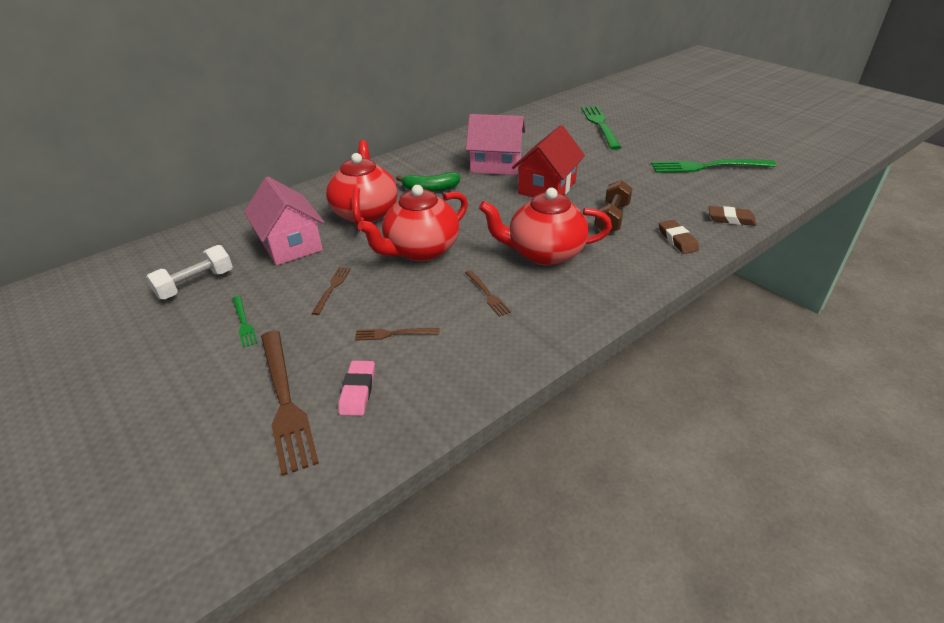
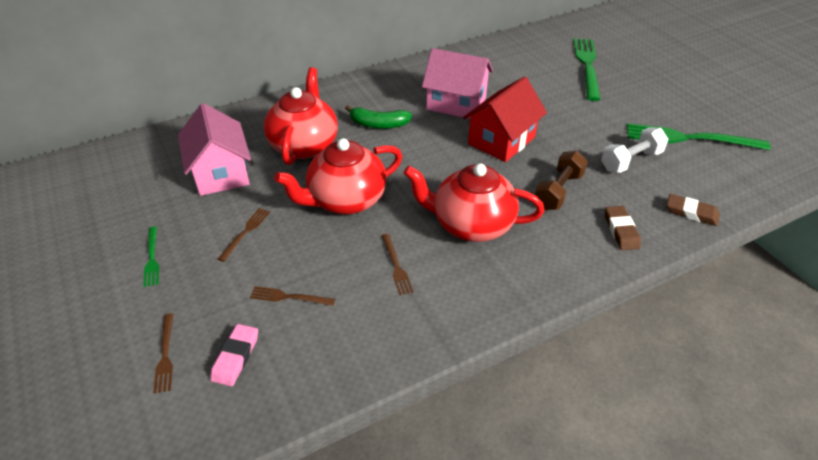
camera: 10 degrees right, 5 degrees up
white dumbbell [146,245,233,300] -> white dumbbell moved to [601,127,668,173]
brown fork [261,330,319,476] -> brown fork [153,314,174,393], size x0.49

